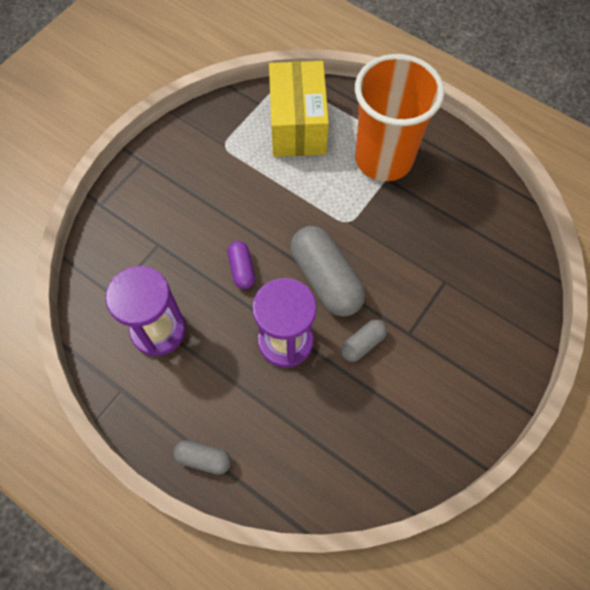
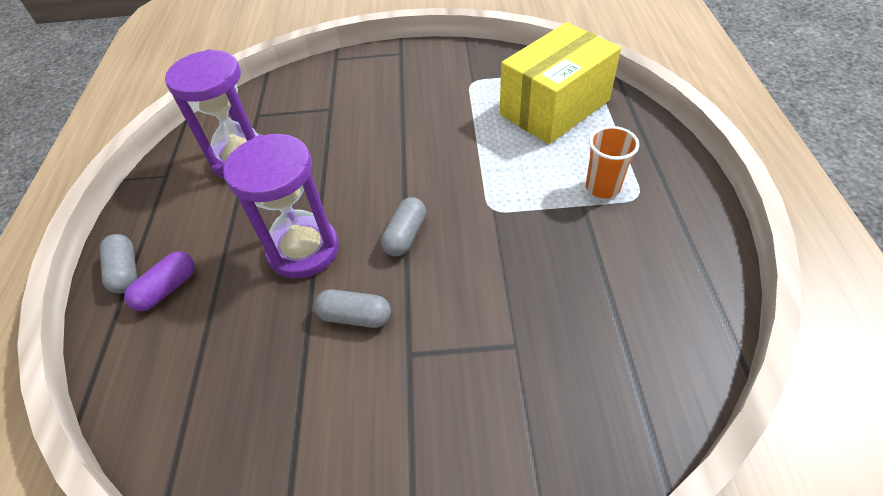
camera: 55 degrees right, 15 degrees down
purple capsule [228,241,255,289] -> purple capsule moved to [124,252,195,311]
grey capsule [290,226,365,317] -> grey capsule [381,197,426,256], size x0.51
orange cup [355,54,444,181] -> orange cup [586,126,639,199], size x0.42

